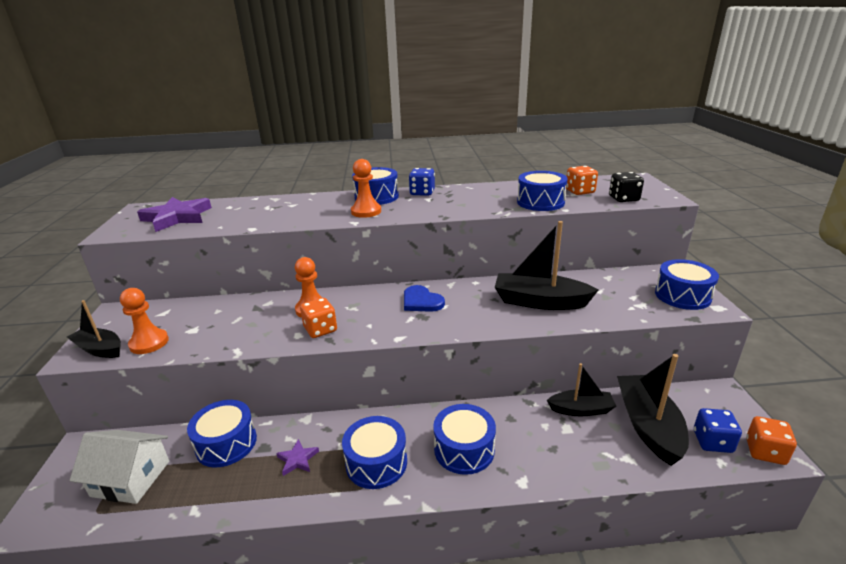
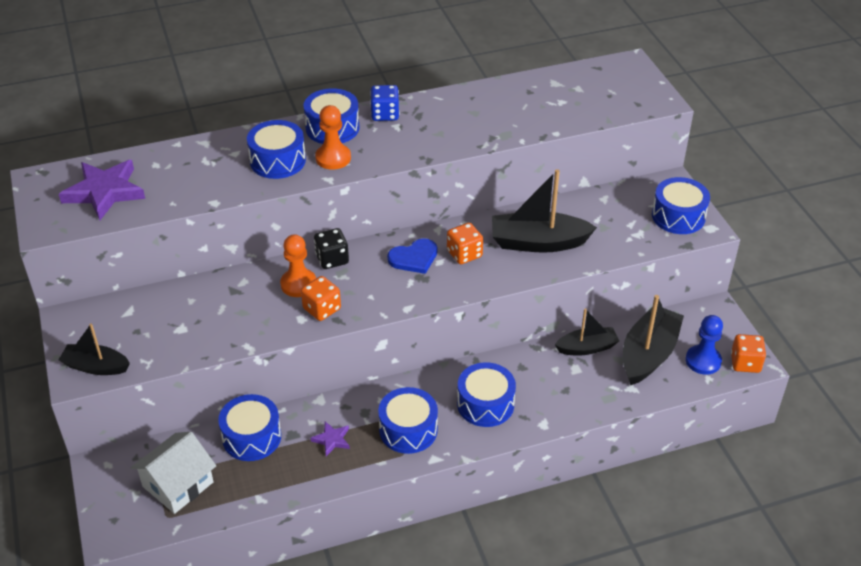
camera: 15 degrees left, 15 degrees up
white house [69,430,169,504] -> white house turned 45 degrees counterclockwise [131,432,216,514]
orange pawn [120,288,169,354] -> none
blue heart [404,285,445,312] -> blue heart turned 60 degrees counterclockwise [387,238,438,274]
blue drum [517,171,568,211] -> blue drum moved to [247,120,306,179]
orange dice [566,166,598,195] -> orange dice moved to [447,223,483,264]
black dice [609,172,644,202] -> black dice moved to [314,228,349,269]
black boat [617,354,689,466] -> black boat turned 45 degrees clockwise [623,295,684,385]
blue dice [694,408,742,453] -> blue pawn [686,315,723,375]

